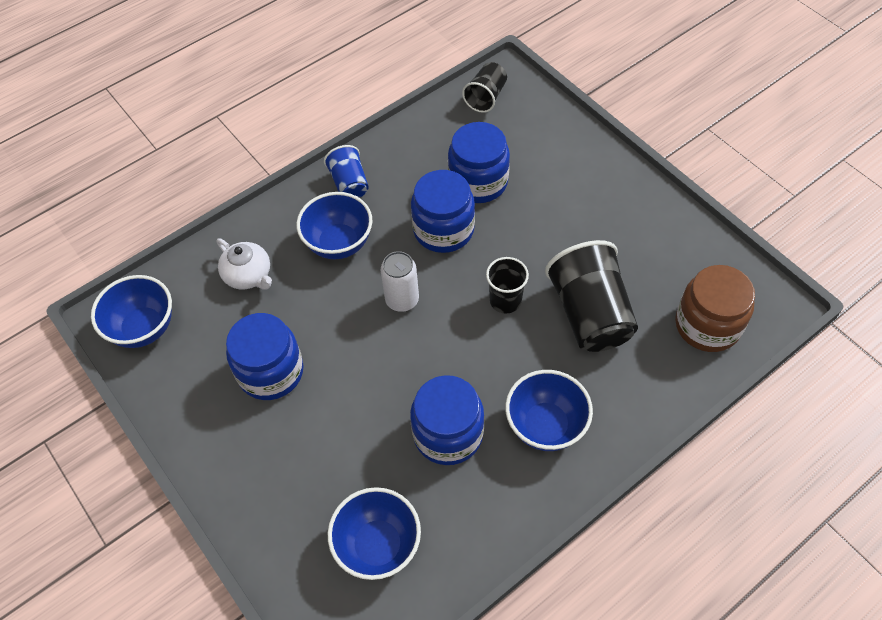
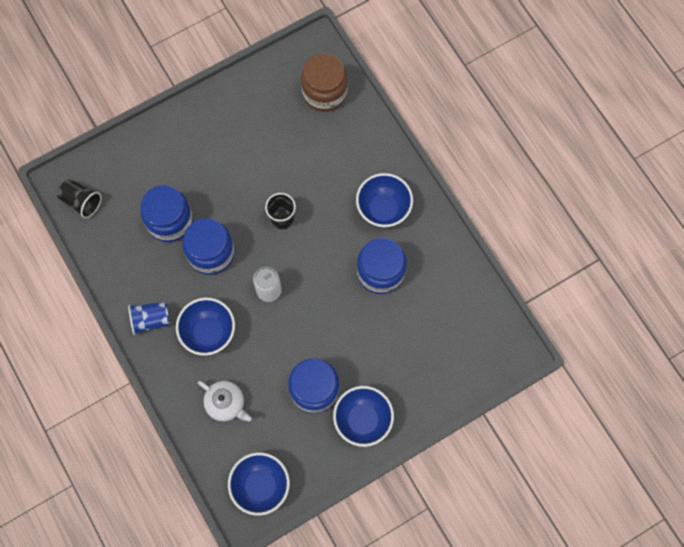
camera: 85 degrees left, 15 degrees up
white teapot [216,239,272,290] -> white teapot turned 75 degrees clockwise [198,381,252,422]
blue bowl [328,487,421,580] -> blue bowl moved to [333,386,394,447]
black cup [545,240,638,352] -> none

